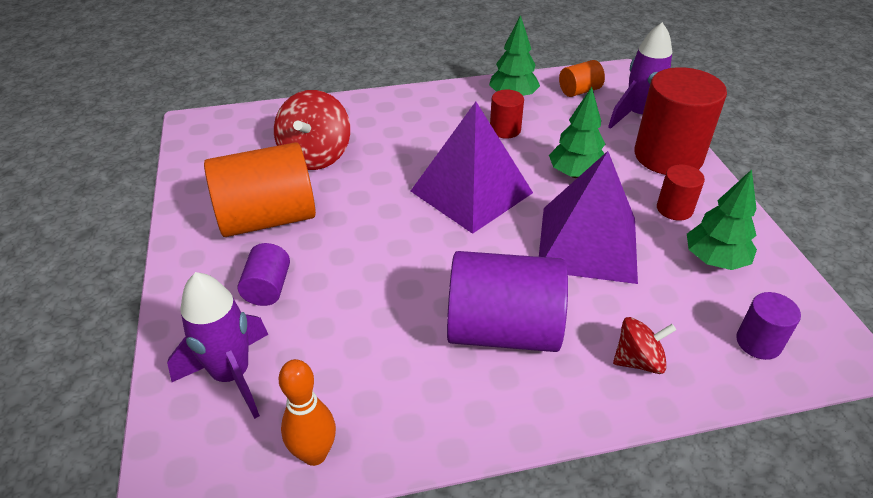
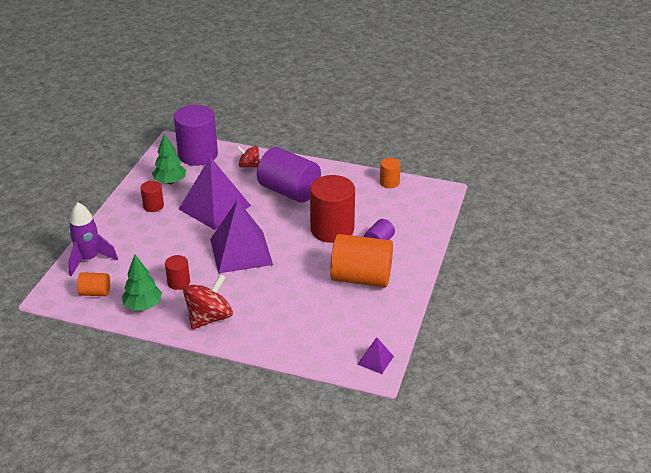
camera: 150 degrees left, 5 degrees down
purple rocket [167,272,268,419] -> none
red spinning top [274,90,350,170] -> red spinning top moved to [183,274,233,329]
orange bowling pin [279,359,336,466] -> orange cylinder [380,158,401,188]
green tree [549,87,606,178] -> none
red cylinder [634,67,727,175] -> red cylinder moved to [310,175,355,243]
purple cylinder [736,292,801,360] -> purple cylinder [174,105,218,166], size x2.07
none -> purple pyramid [357,337,394,374]

